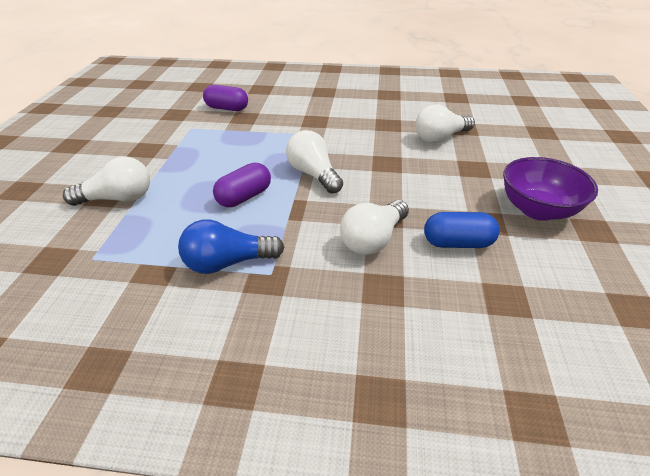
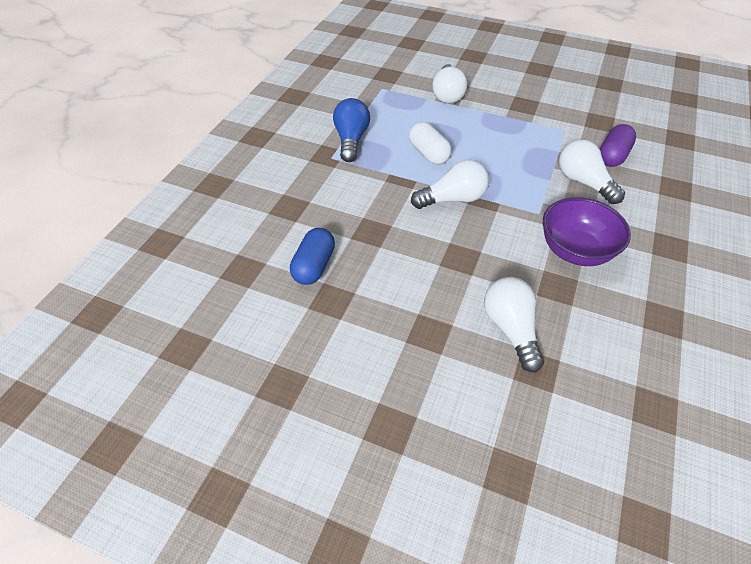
camera: 105 degrees right, 10 degrees up
purple capsule [213,163,271,207] -> white capsule [409,122,452,165]
white light bulb [340,200,409,255] -> white light bulb moved to [559,139,625,204]
purple bowl [503,157,598,221] -> purple bowl moved to [543,197,631,266]

